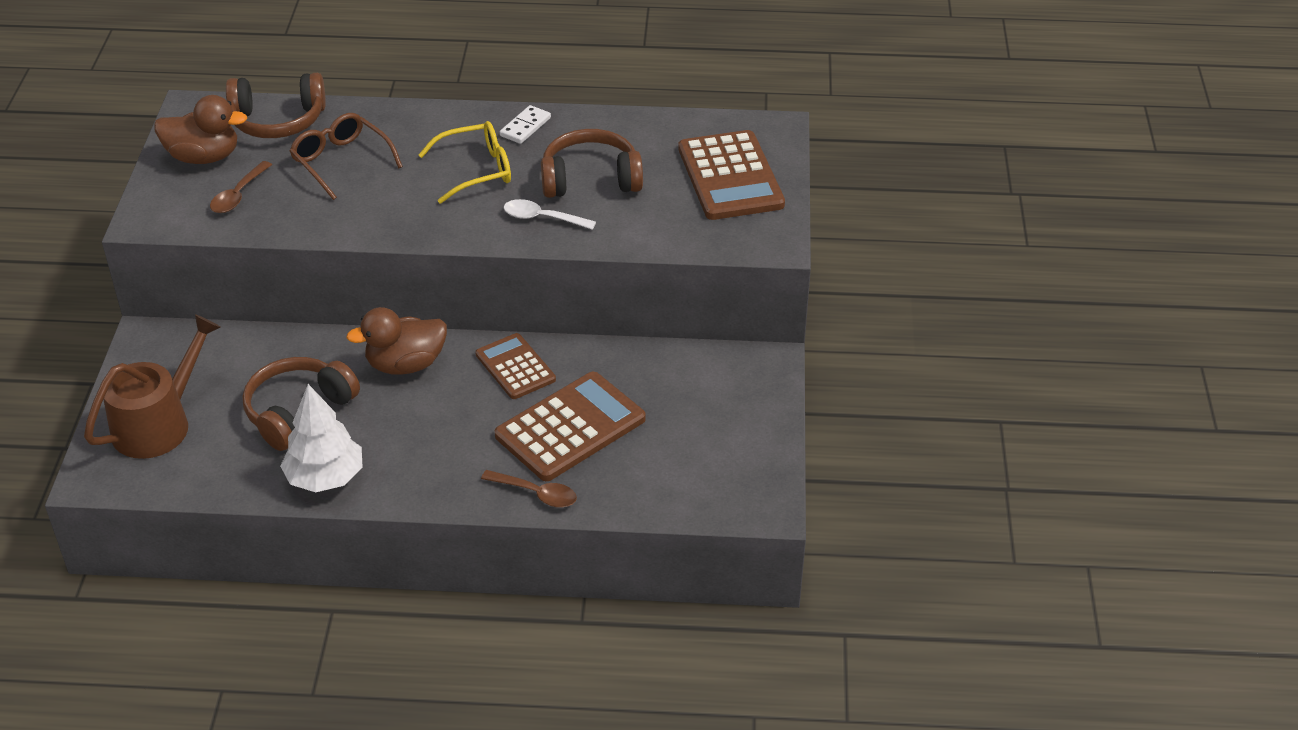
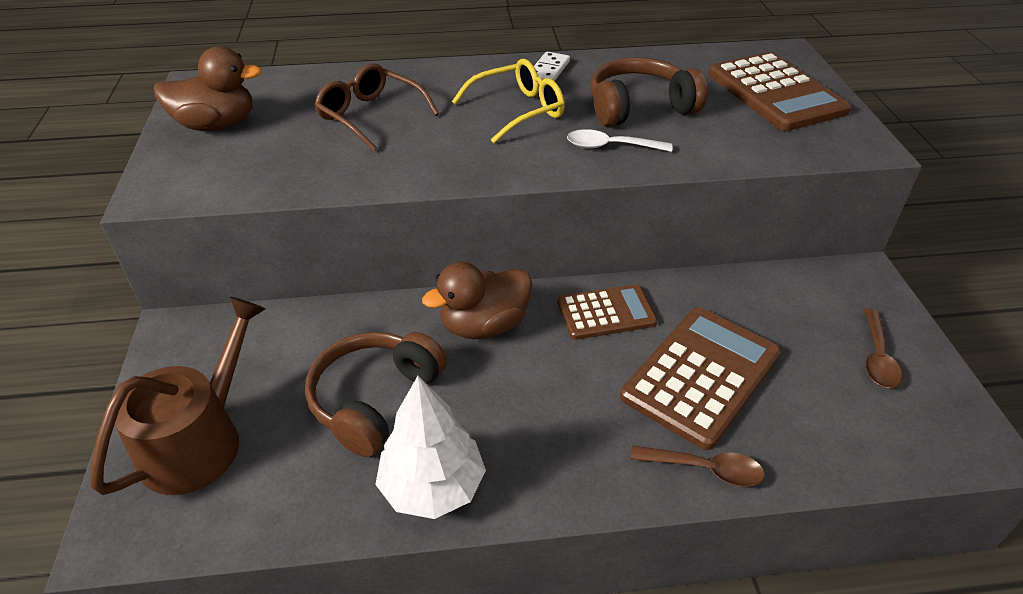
camera: 10 degrees left, 0 degrees up
brown spoon [210,161,272,213] -> brown spoon moved to [864,308,902,388]
brown headphones [226,73,326,138] -> none
brown calculator [475,333,556,399] -> brown calculator turned 120 degrees clockwise [558,284,657,340]

